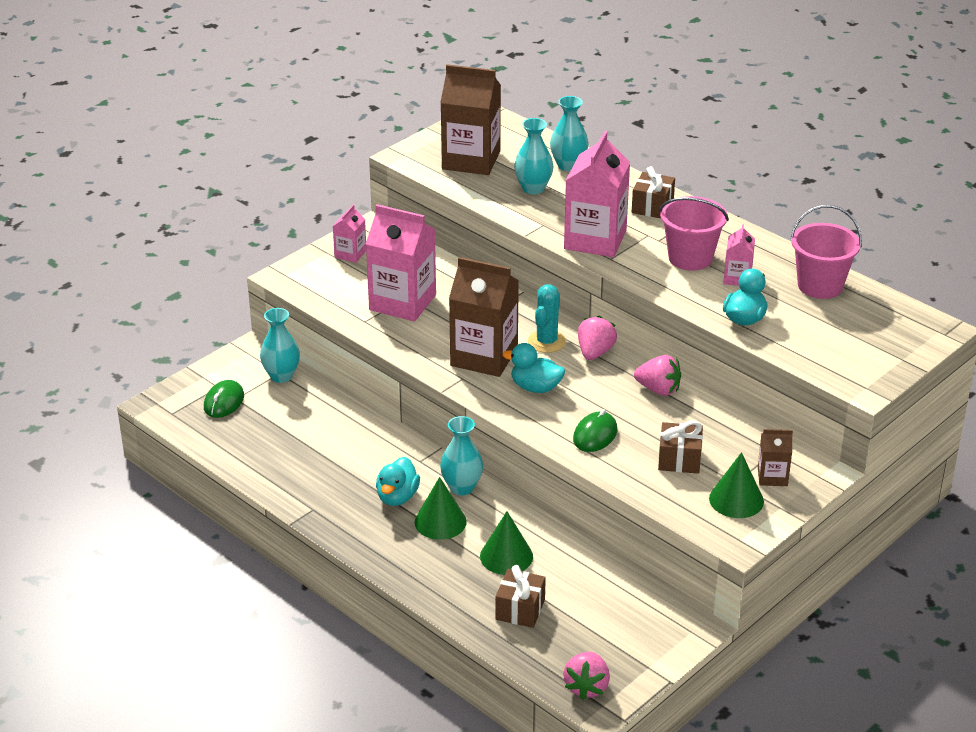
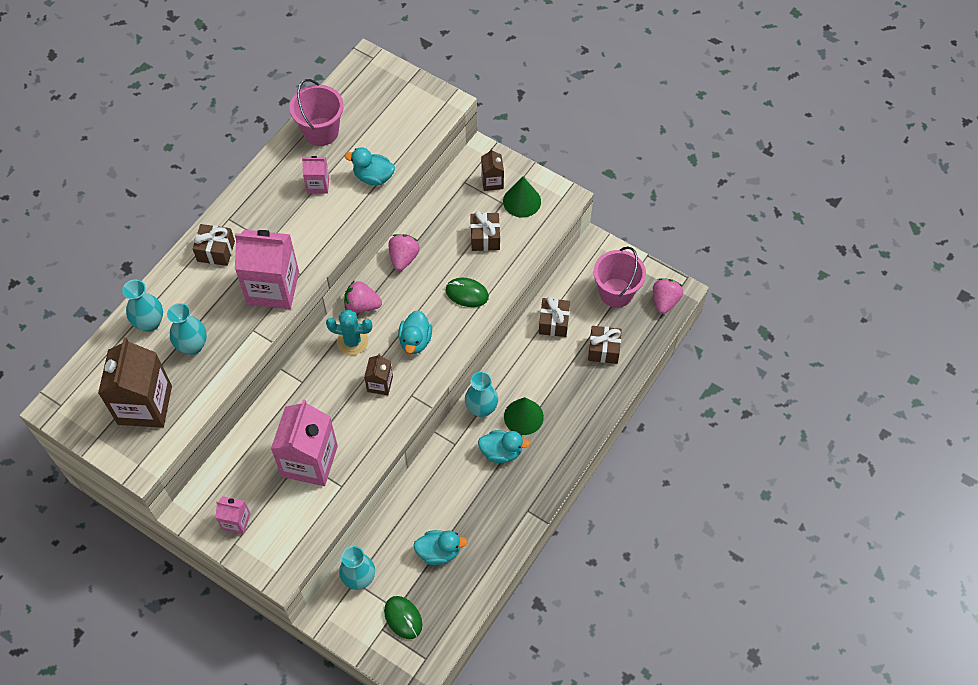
camera: 100 degrees left, 25 degrees up
green mouse [204,380,244,418] -> green mouse turned 45 degrees clockwise [384,596,422,639]
brown carton [449,257,519,377] -> brown carton [364,353,393,395], size x0.49
green cone [480,511,533,575] -> none
pink strawberry [563,652,610,700] -> pink strawberry turned 75 degrees counterclockwise [653,278,683,314]
pink bucket [659,196,729,271] -> pink bucket moved to [594,247,646,308]
none -> turquoise duck [413,530,468,565]
none -> brown gift [539,297,570,337]

